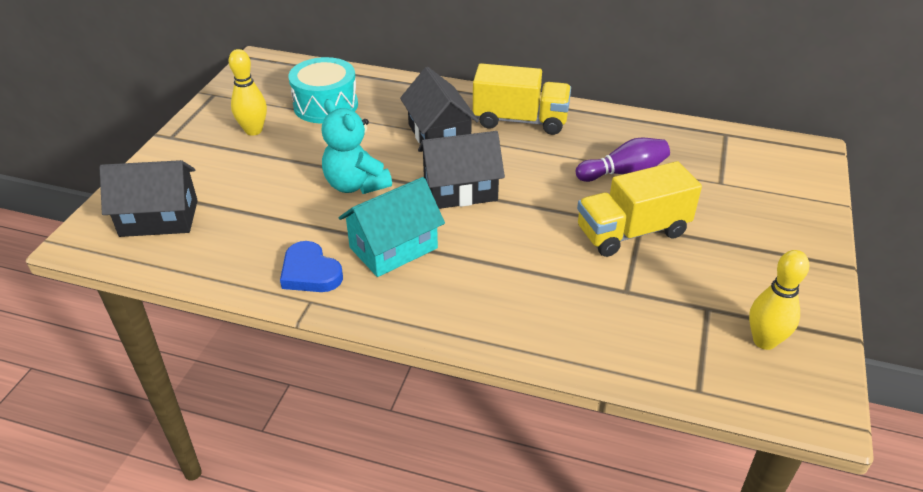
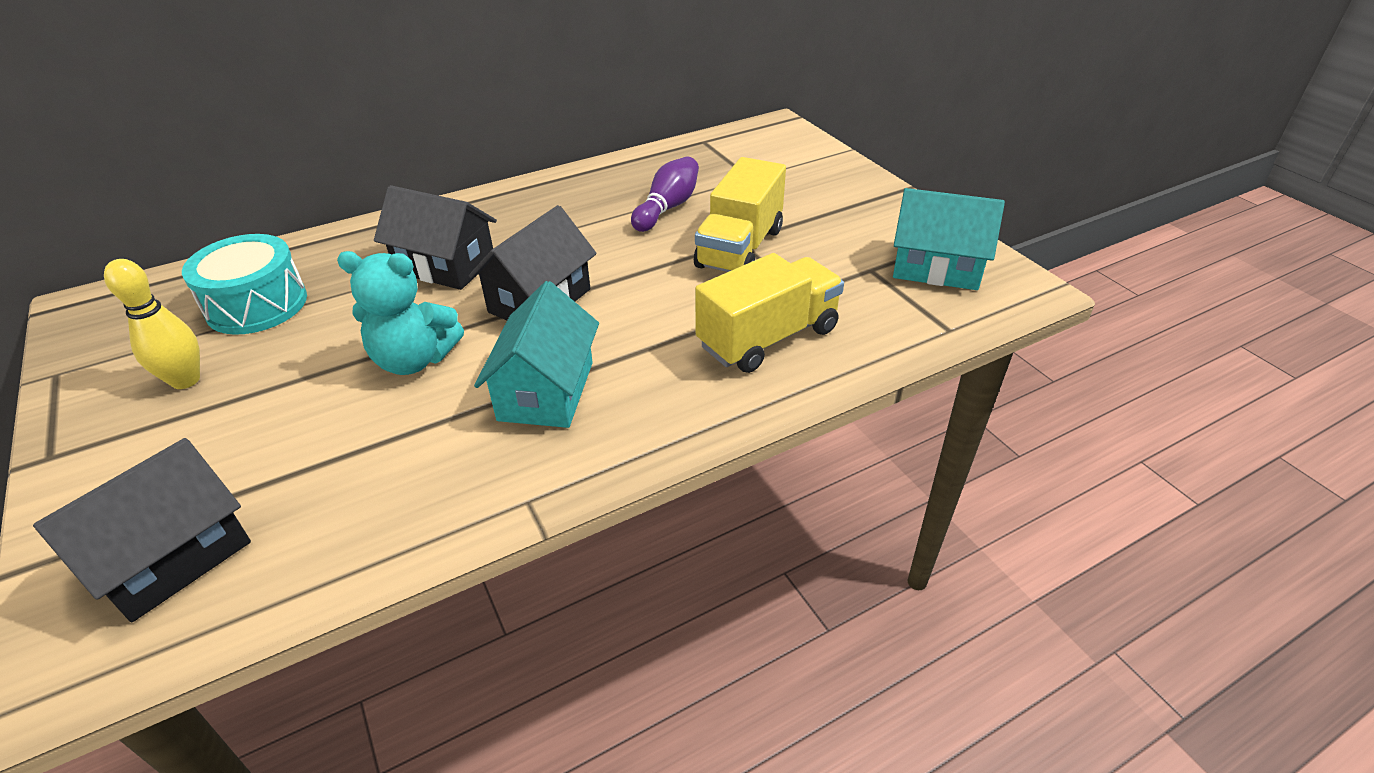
camera: 45 degrees left, 0 degrees up
blue heart [280,241,343,292] -> none
yellow truck [473,63,571,135] -> yellow truck moved to [695,253,844,373]
yellow bowling pin [749,250,809,350] -> turquoise house [893,188,1005,290]

